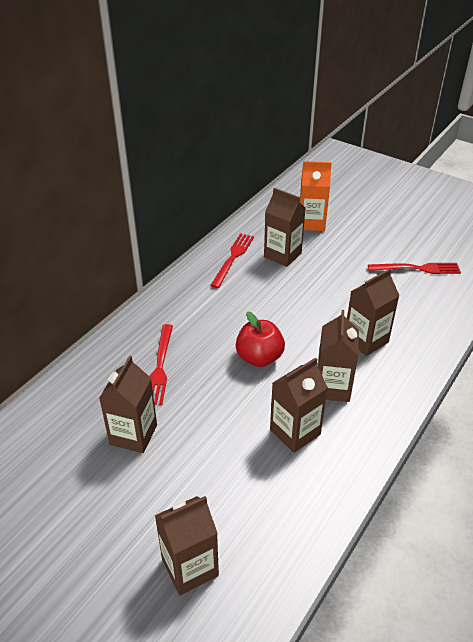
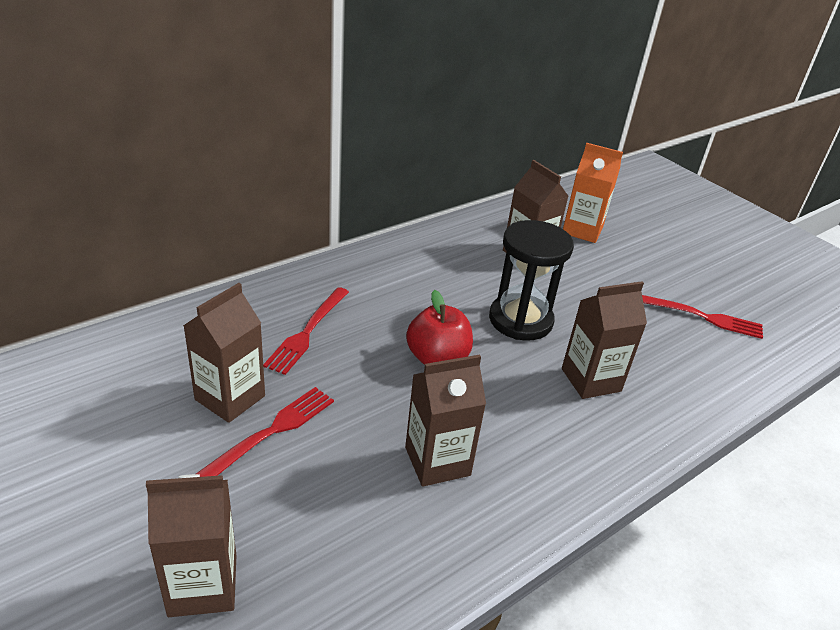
camera: 15 degrees right, 5 degrees down
red fork [210,233,254,288] -> red fork moved to [196,387,334,477]
brown carton [317,310,359,402] -> none
none -> black hourglass [489,220,574,340]

